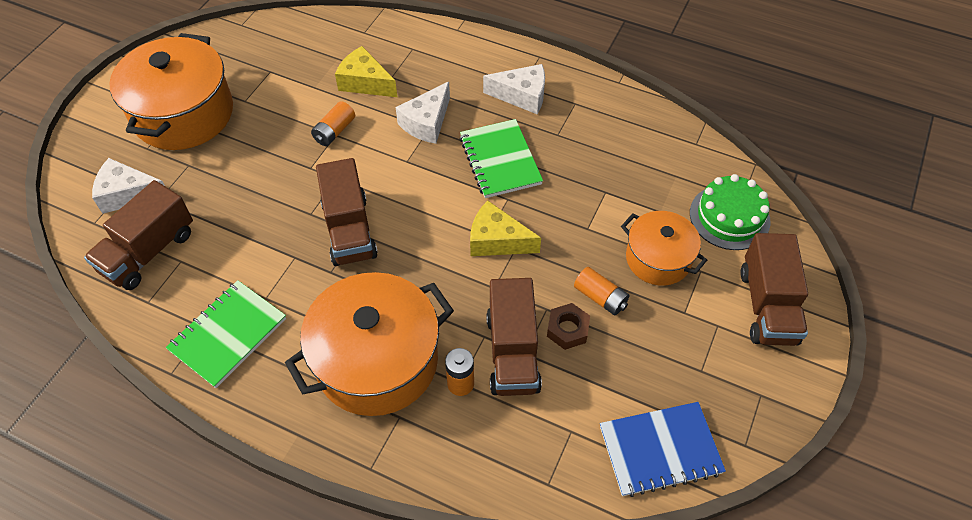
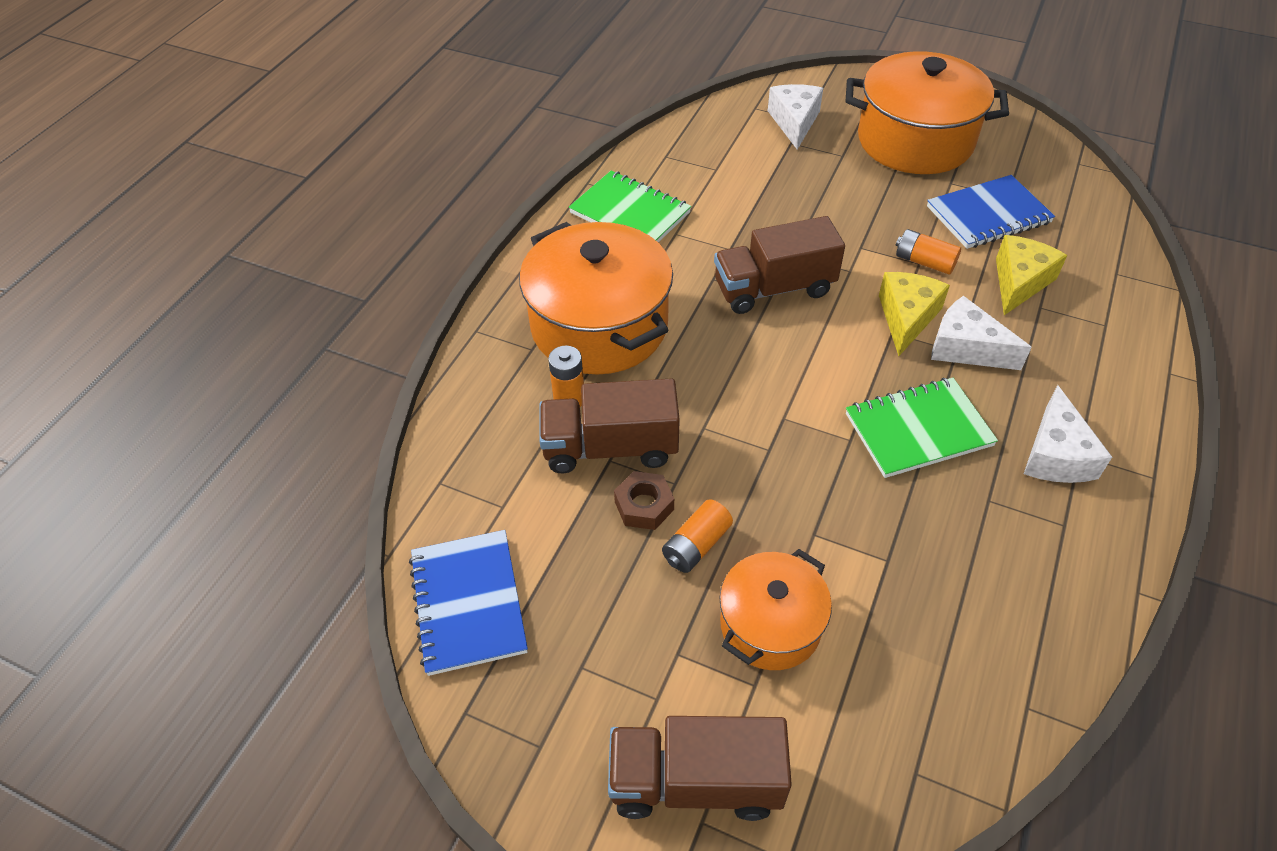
camera: 90 degrees right, 5 degrees down
brown truck [84,180,193,290] -> none
yellow cheese [470,201,541,256] -> yellow cheese moved to [879,272,950,356]
green cake [690,174,771,250] -> none
none -> blue notebook [927,175,1055,249]

